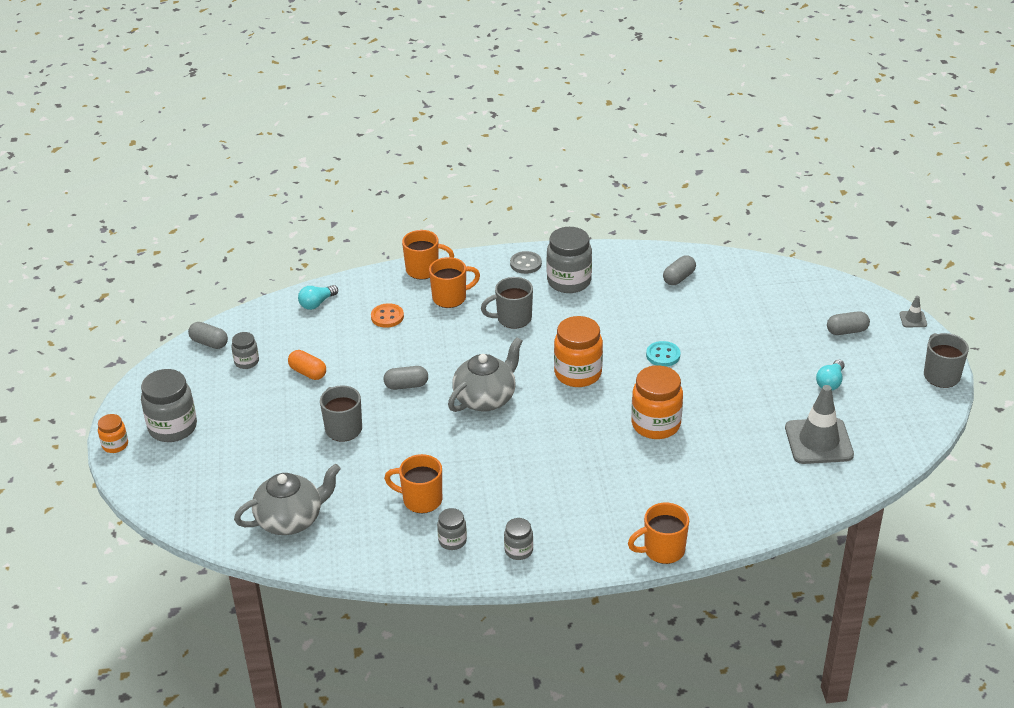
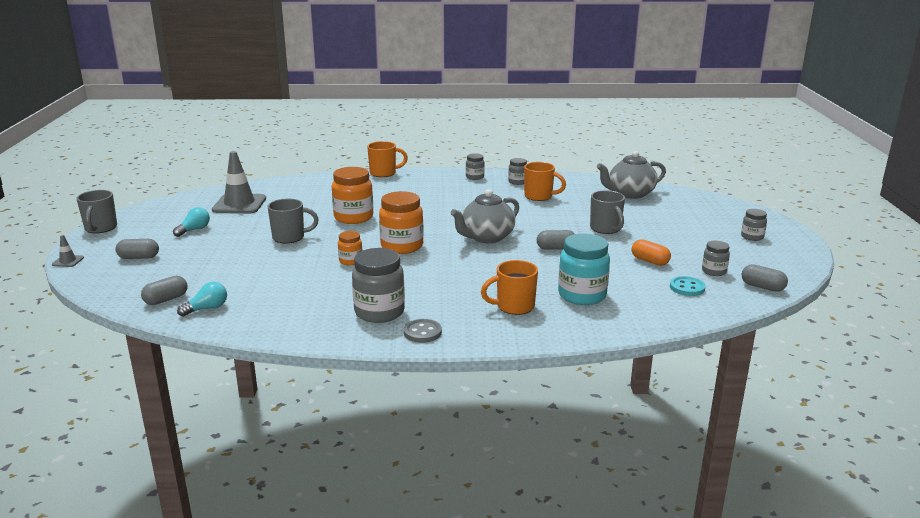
camera: 175 degrees left, 15 degrees down
orange jar [98,414,128,453] -> orange jar moved to [338,231,362,265]
grey jar [141,369,197,442] -> grey jar [741,209,767,241], size x0.53
turquoise light bulb [298,285,338,310] -> turquoise light bulb moved to [177,282,227,316]
orange button [371,303,404,328] -> turquoise jar [558,233,610,305]
orange mug [402,230,454,279] -> none
grey mug [481,277,533,329] -> grey mug moved to [267,199,319,243]
turquoise button [646,341,680,367] -> turquoise button moved to [670,276,706,296]
grey capsule [663,255,696,285] -> grey capsule moved to [141,276,188,305]

